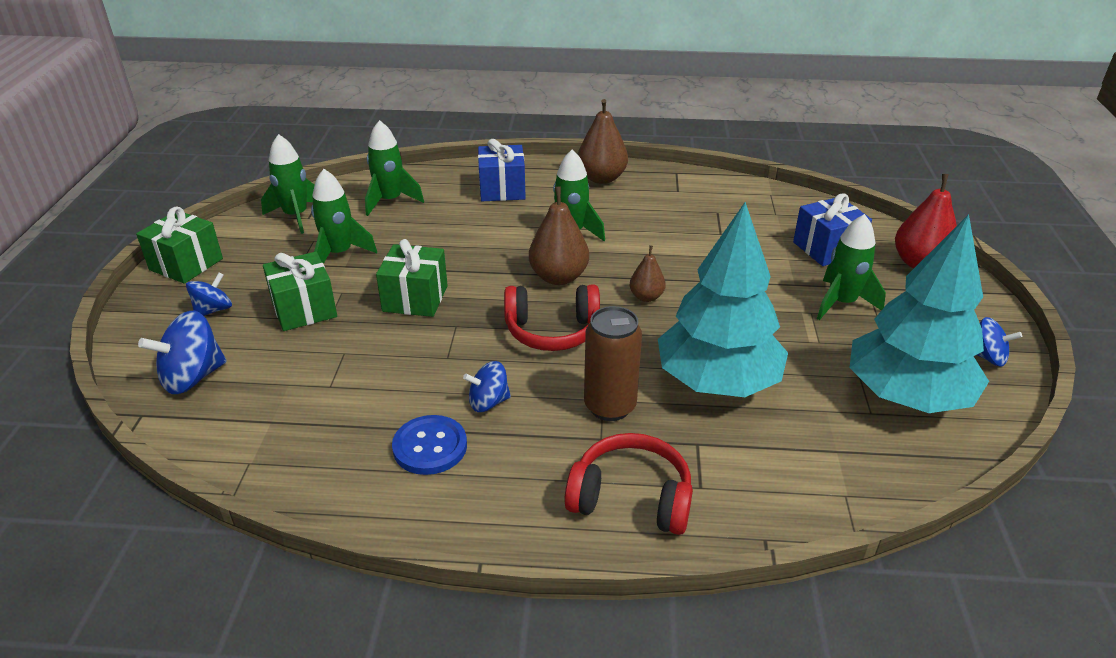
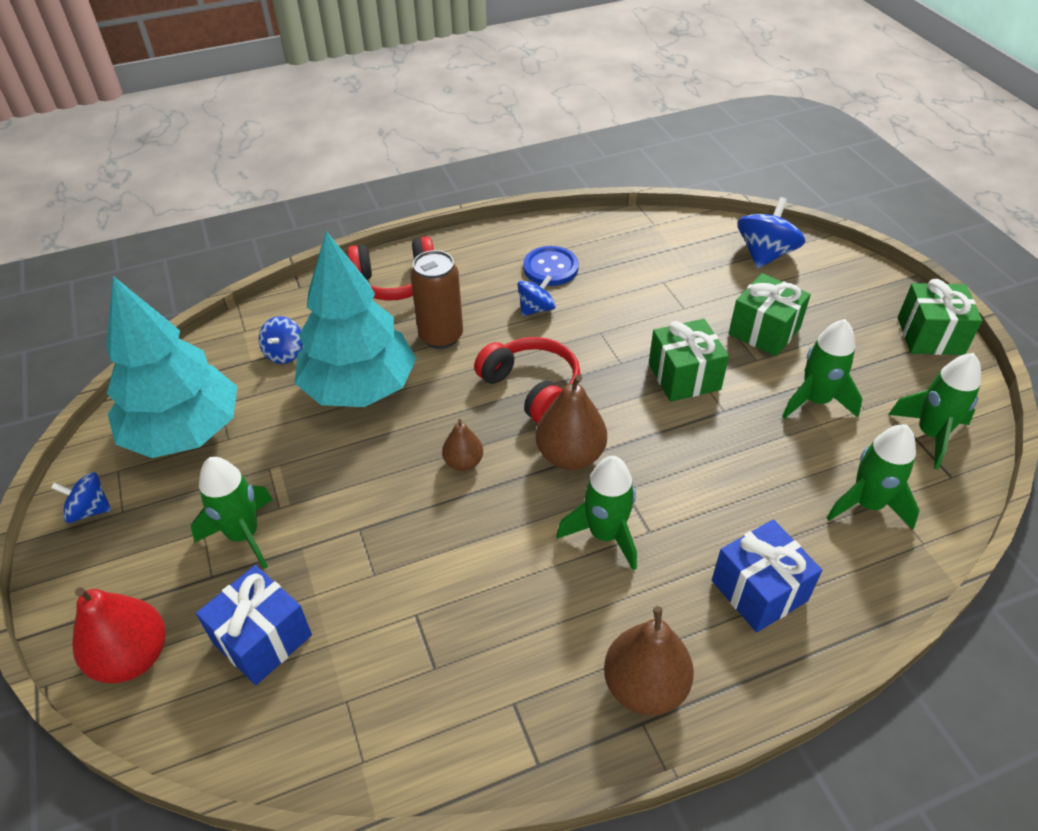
camera: 155 degrees right, 10 degrees up
blue spinning top [186,272,232,316] -> blue spinning top moved to [259,316,303,364]
red headphones [504,285,600,351] -> red headphones turned 75 degrees clockwise [474,337,581,423]

